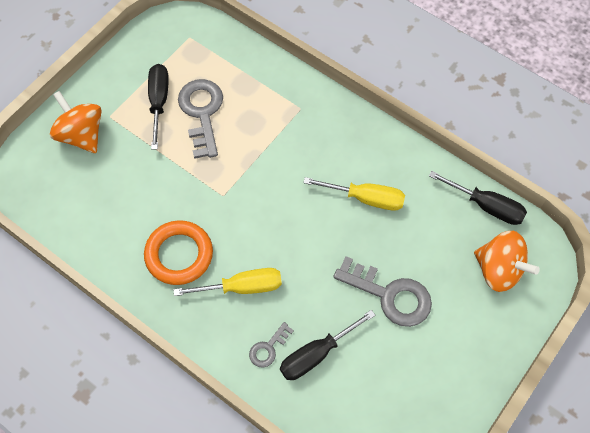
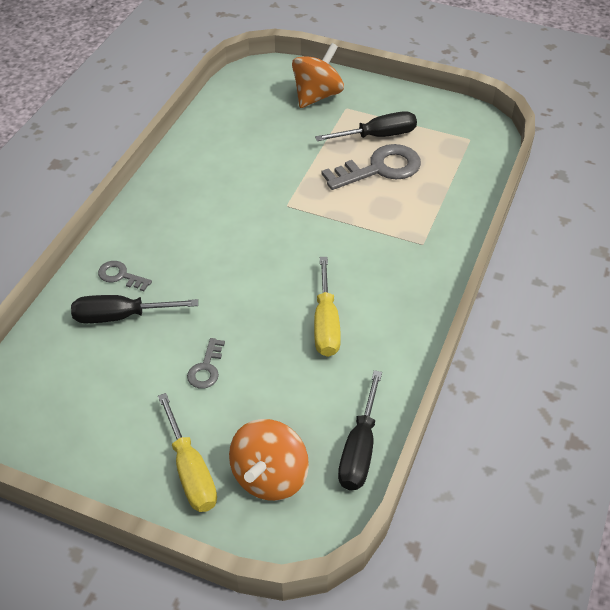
camera: 75 degrees right, 15 degrees down
orange ring [144,220,213,285] -> none
yellow screwdriver [173,268,282,296] -> yellow screwdriver moved to [158,393,217,512]
black screwdriver [280,310,376,380] -> black screwdriver turned 45 degrees counterclockwise [71,295,198,323]
grey key [334,256,432,327] -> grey key [187,338,225,389], size x0.51

